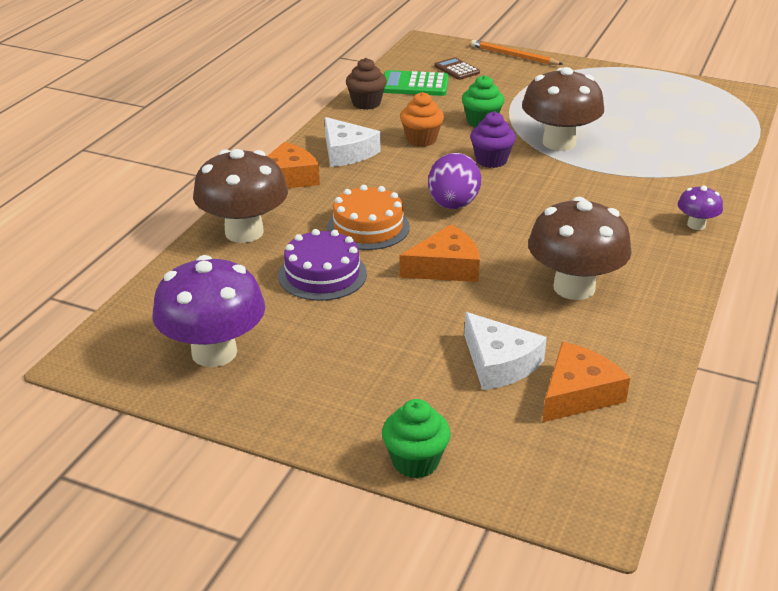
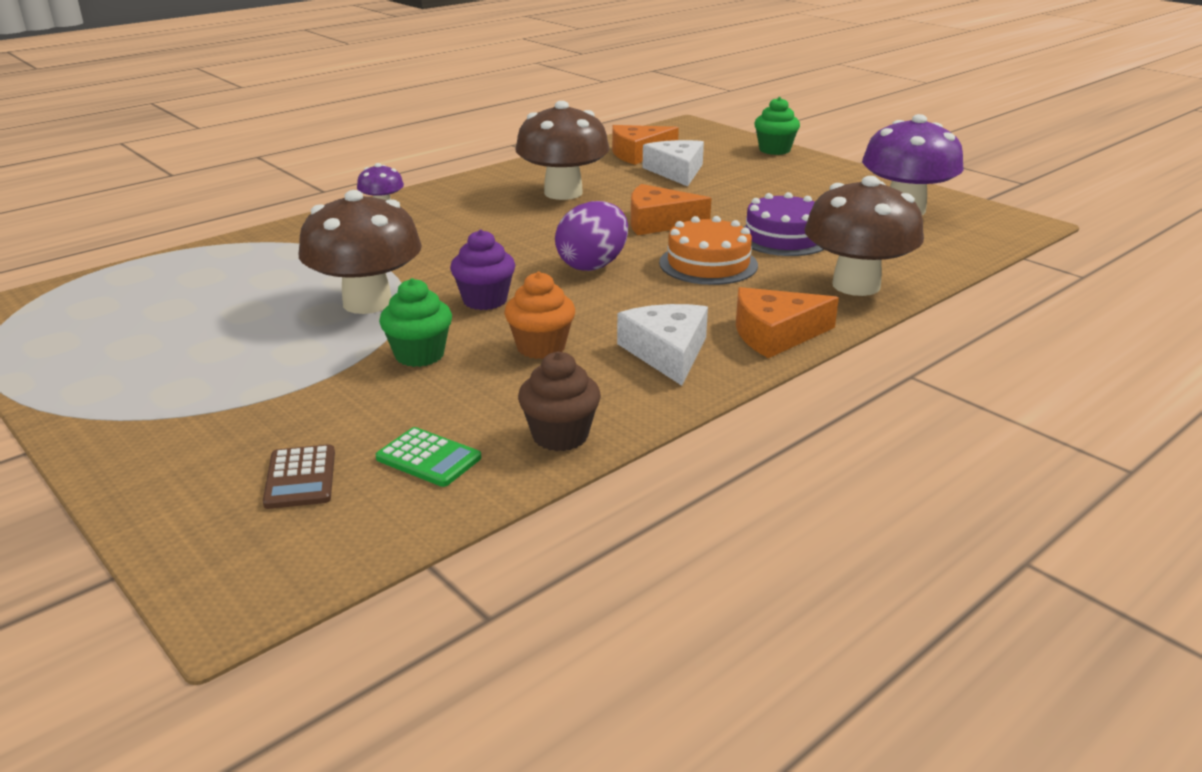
camera: 155 degrees left, 5 degrees down
green calculator [383,70,449,96] -> green calculator [375,427,481,487], size x0.65
orange pencil [471,40,562,65] -> none

